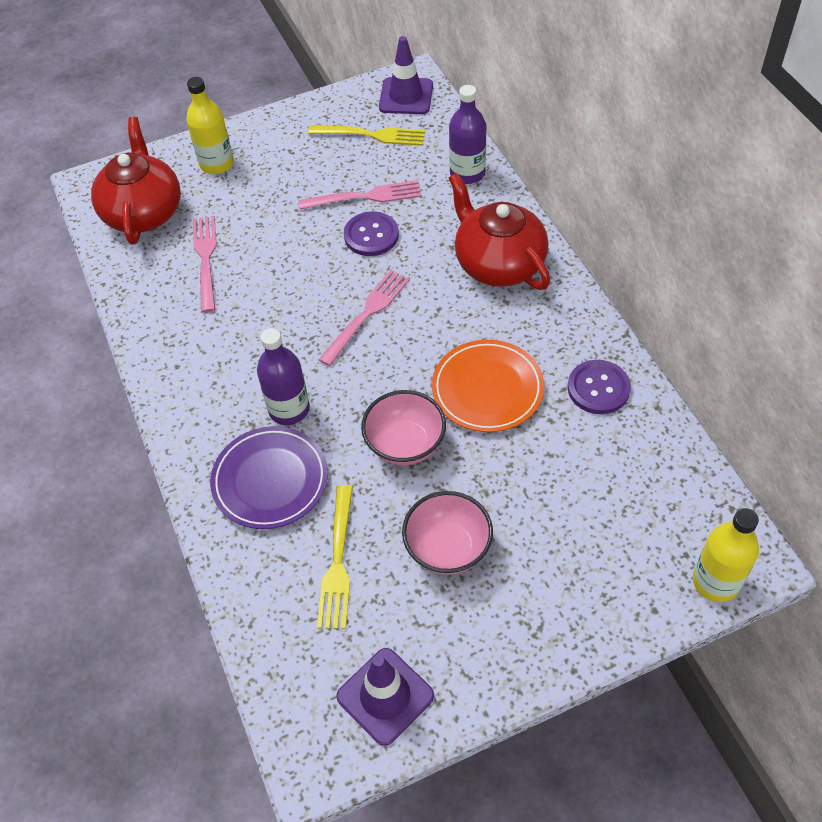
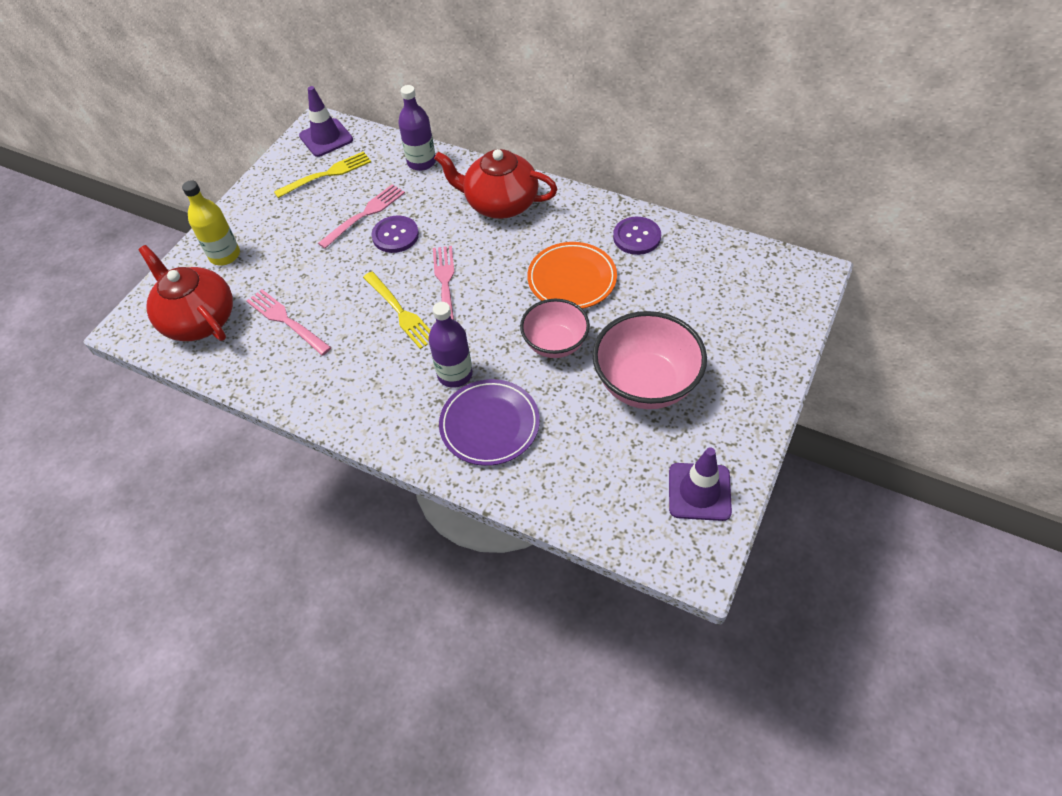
camera: 40 degrees left, 0 degrees up
yellow fork [317,485,353,629] -> yellow fork moved to [363,272,430,349]
pink bowl [402,491,493,575] -> pink bowl [592,311,707,409], size x1.54
yellow bottle [693,508,759,602] -> none

